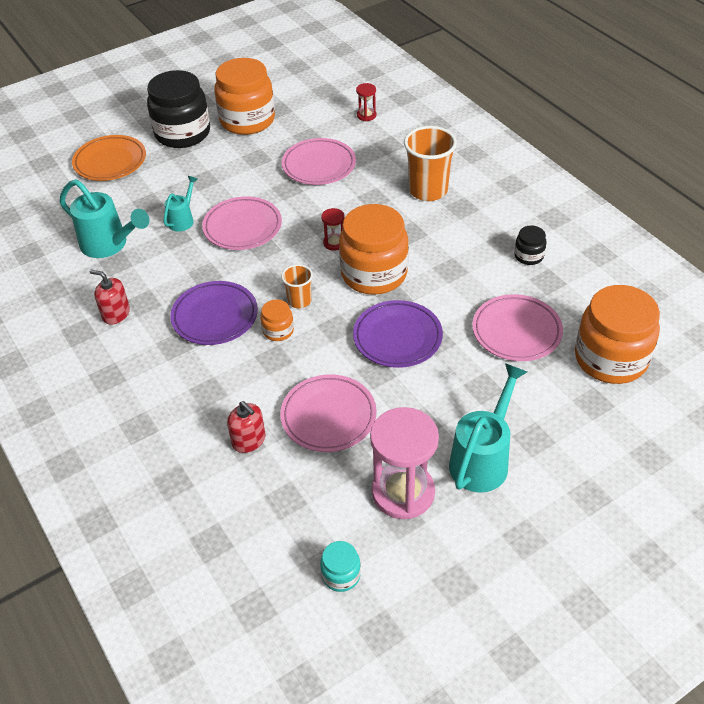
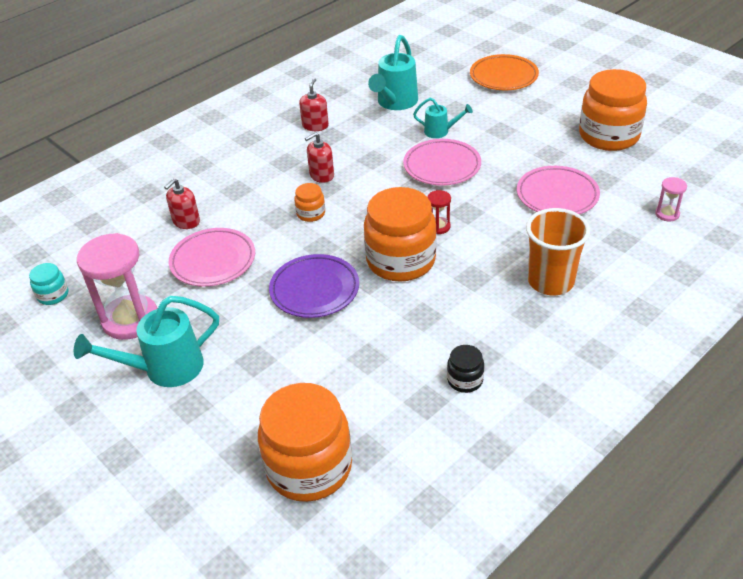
camera: 80 degrees right, 5 degrees down
black jar [147,70,210,148] -> none
purple plate [170,281,258,345] -> red soap dispenser [305,132,334,183]
orange cup [281,264,313,308] -> none
red hourglass [356,83,376,121] -> pink hourglass [655,177,687,221]
turquoise watering can [449,363,527,493] -> turquoise watering can turned 135 degrees clockwise [74,296,219,387]
pink plate [472,294,563,361] -> none

